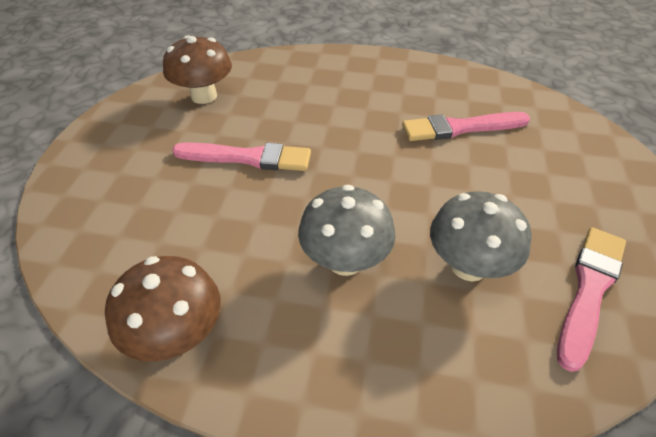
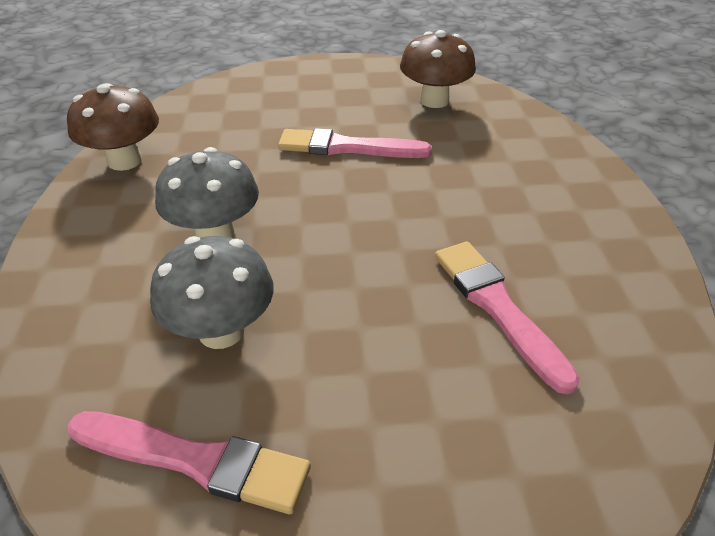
camera: 75 degrees right, 5 degrees down
pink brush [172,142,311,171] -> pink brush turned 105 degrees clockwise [278,128,432,158]

